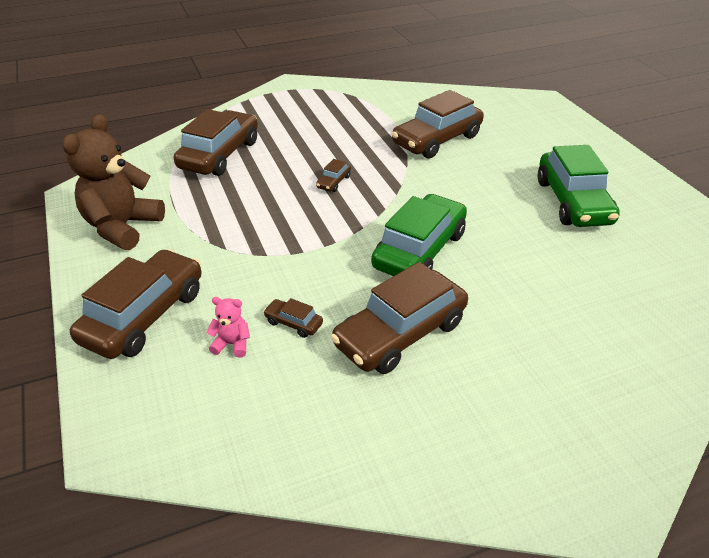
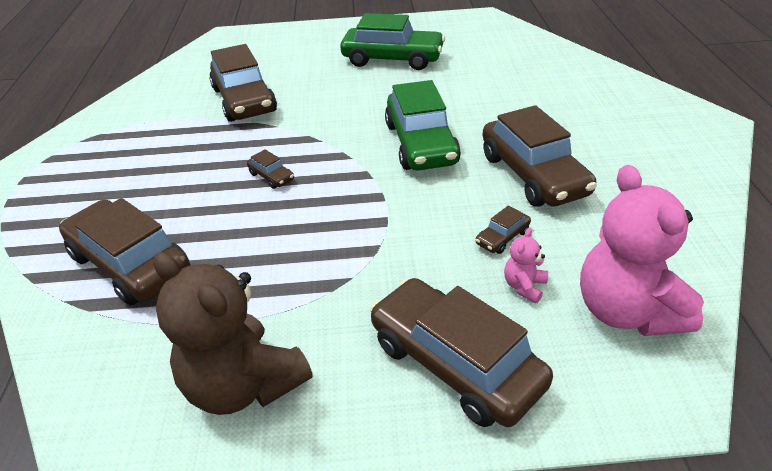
camera: 70 degrees left, 0 degrees up
green car [371,194,467,276] -> green car turned 150 degrees counterclockwise [385,80,461,170]
none -> pink teddy bear [580,165,704,336]

